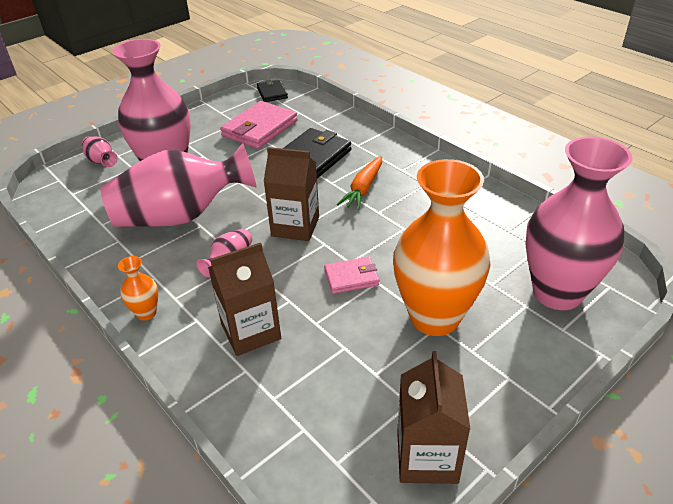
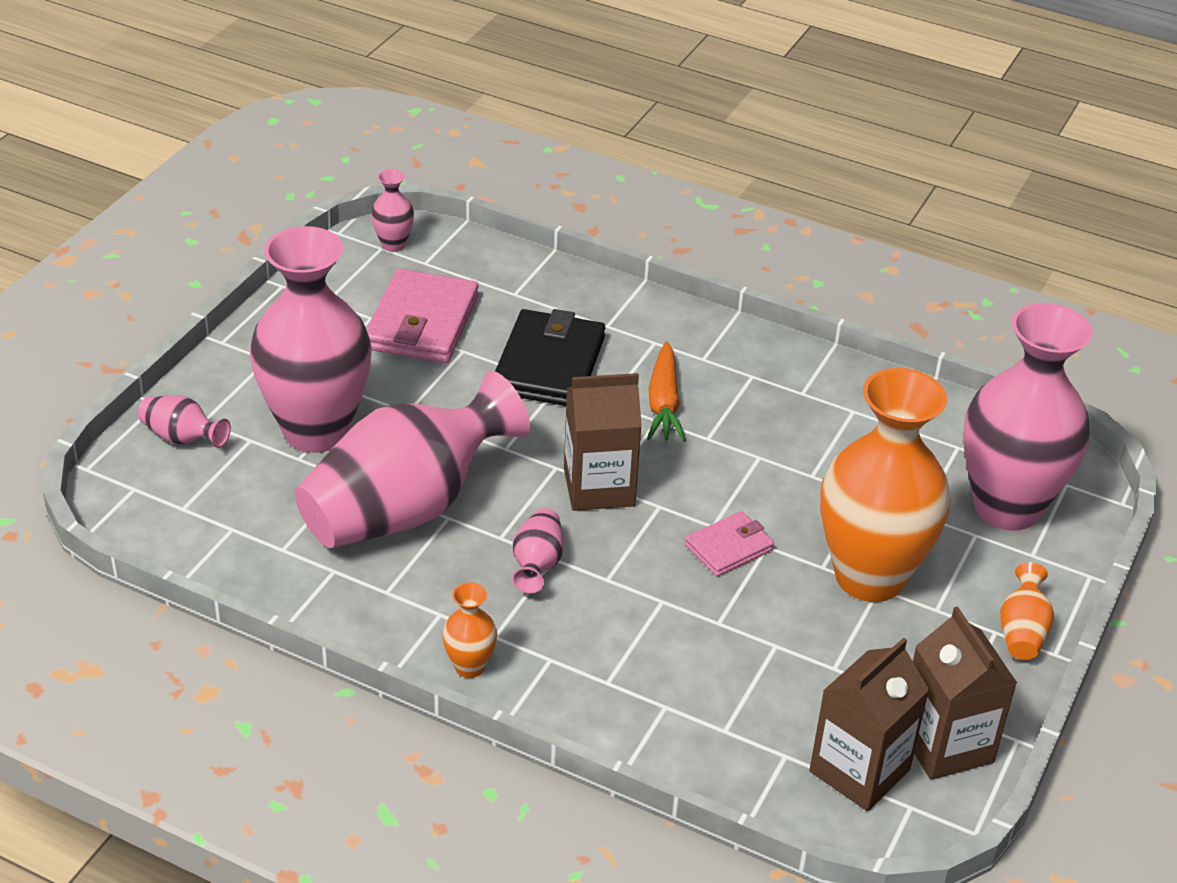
camera: 25 degrees left, 0 degrees up
brown carton [208,242,281,356] -> brown carton moved to [809,637,929,811]
black wallet [257,80,288,102] -> pink vase [371,169,414,252]
none -> orange vase [1000,562,1054,660]

